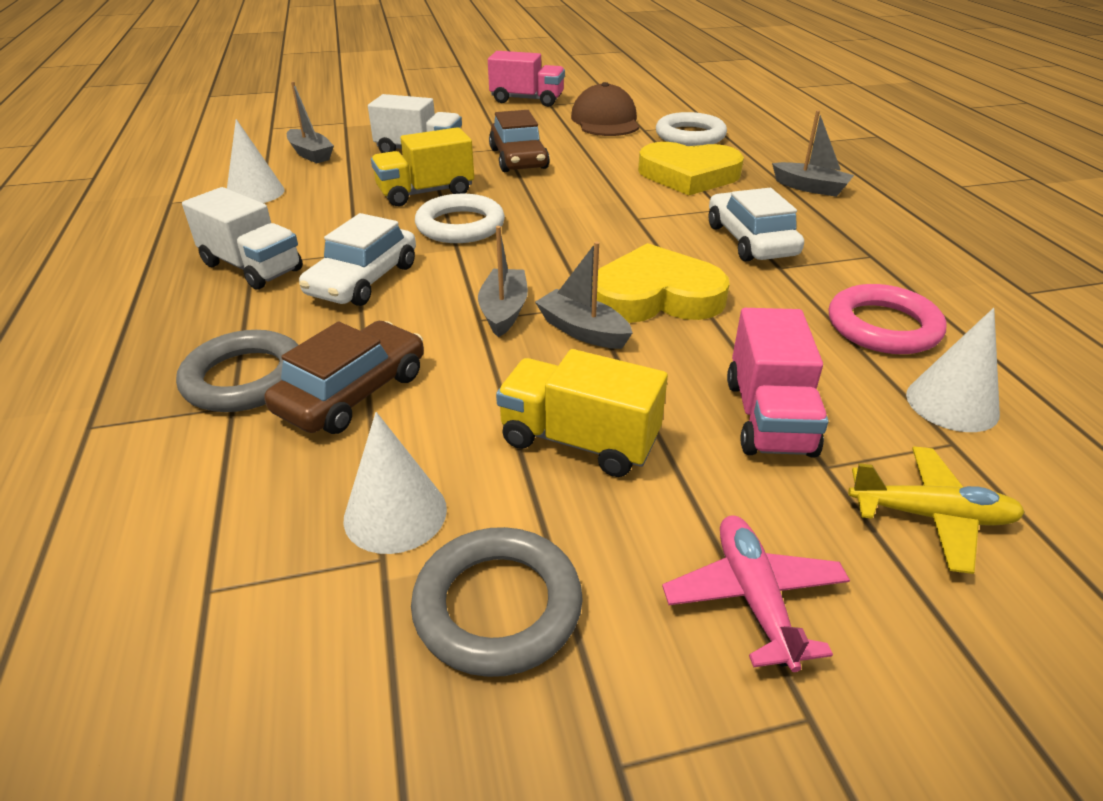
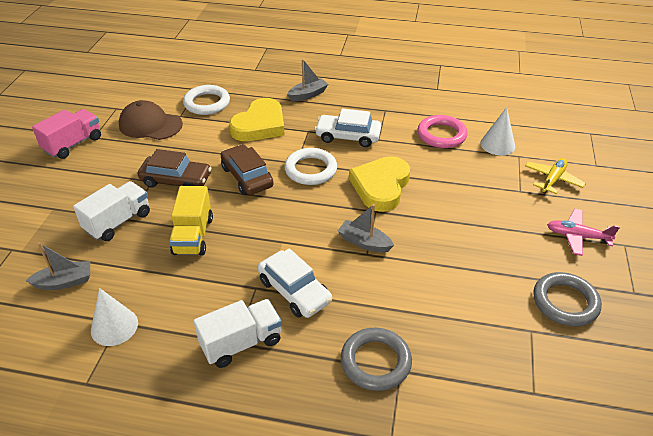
camera: 65 degrees left, 5 degrees up
brown car [265,321,424,434] -> brown car moved to [221,144,274,195]
white cone [343,412,447,554] -> none
white ring [415,194,505,243] -> white ring moved to [284,148,337,185]
yellow truck [496,349,668,477] -> none
grey boat [535,241,632,349] -> none
pink truck [727,308,829,457] -> none

